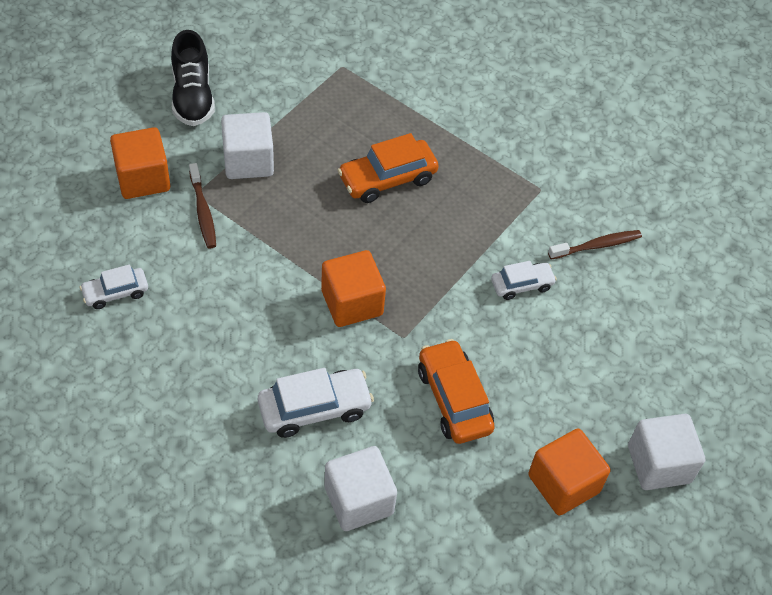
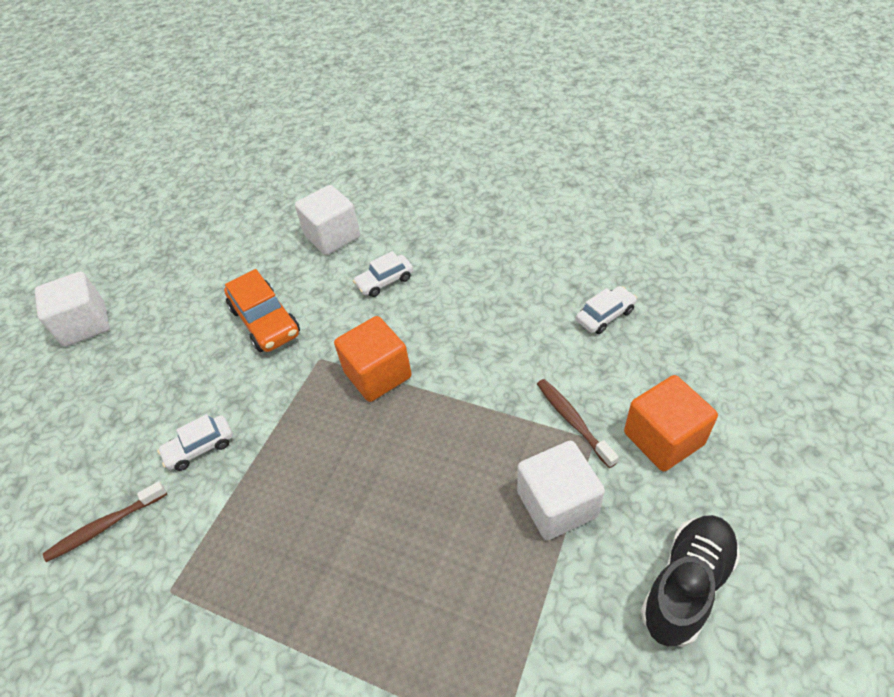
camera: 175 degrees right, 5 degrees down
black shoe [171,30,215,126] -> black shoe turned 60 degrees clockwise [640,515,740,647]
white car [258,368,374,438] -> white car [353,251,413,297], size x0.61
orange car [338,133,439,203] -> none
orange cube [528,428,611,516] -> none

